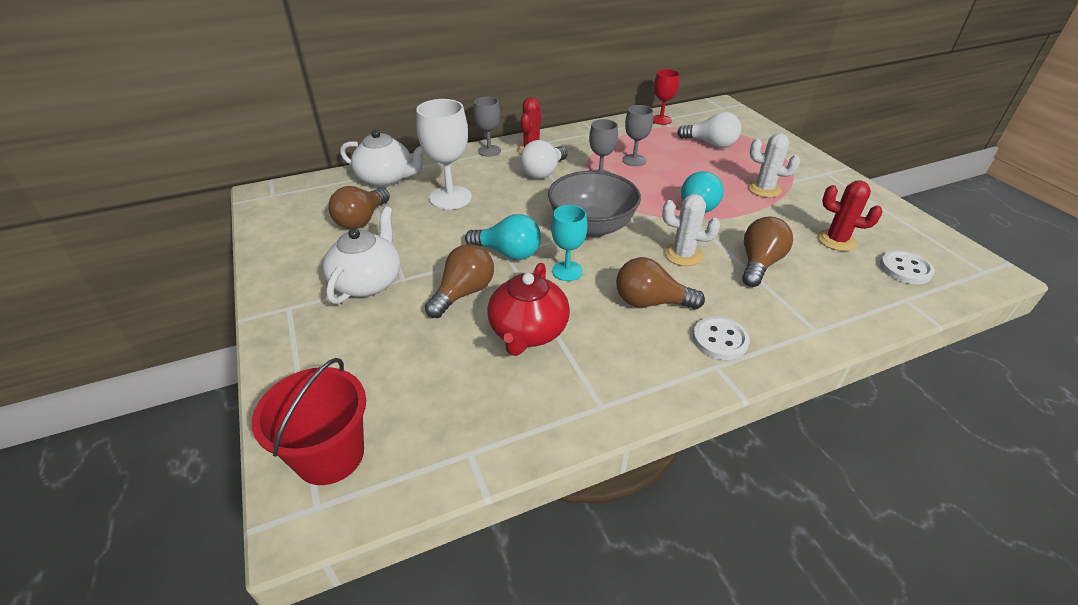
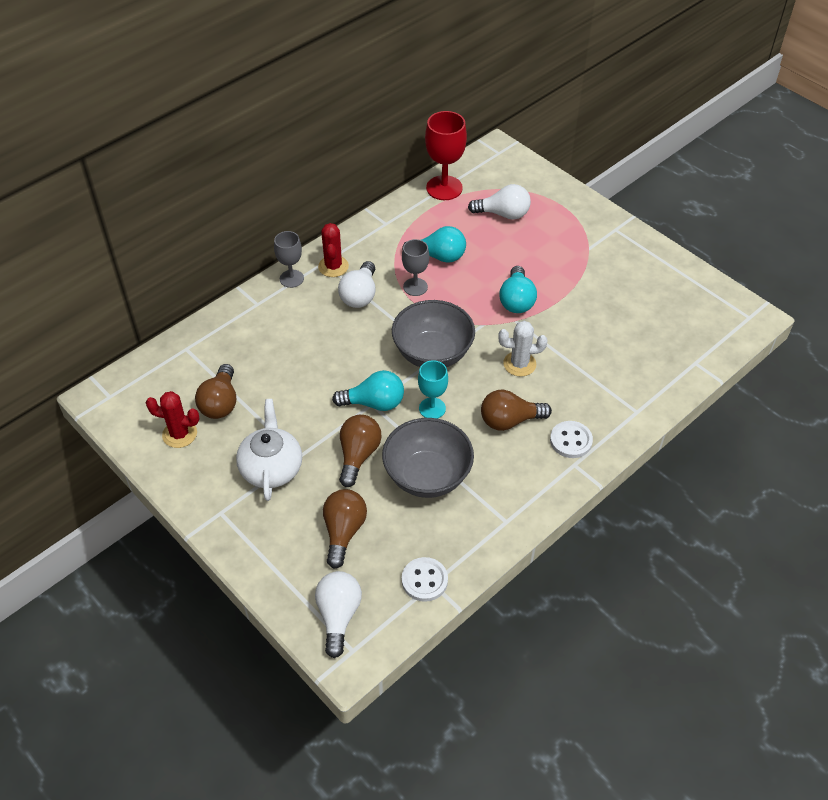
camera: 20 degrees left, 10 degrees up
red bucket [252,358,366,485] -> white light bulb [315,571,362,658]
white teapot [340,129,424,187] -> none
white goblet [416,99,472,210] -> none
red teapot [487,263,570,356] -> grey bowl [382,418,474,498]
grey goblet [622,105,653,166] -> turquoise light bulb [402,226,466,263]
red goblet [653,69,679,125] -> red goblet [425,111,467,200], size x1.61
brown light bulb [742,217,793,287] -> brown light bulb moved to [323,489,367,569]
white cactus [748,133,800,198] -> none
red cactus [818,180,882,251] -> red cactus moved to [146,391,199,448]
white button [880,250,935,284] -> white button moved to [402,557,448,602]

